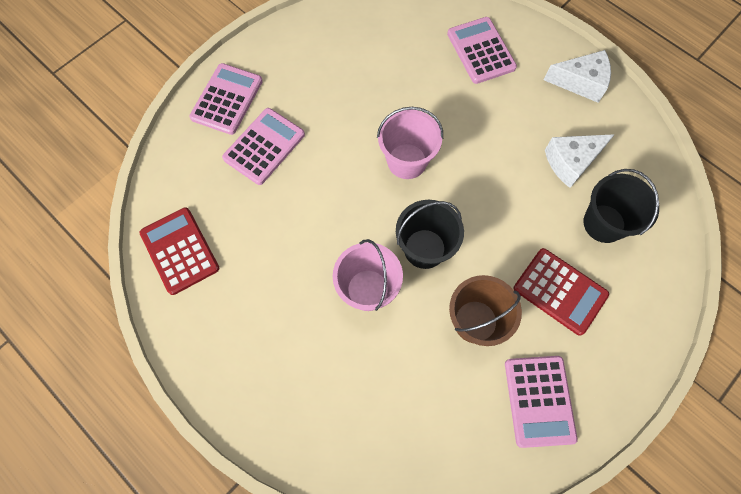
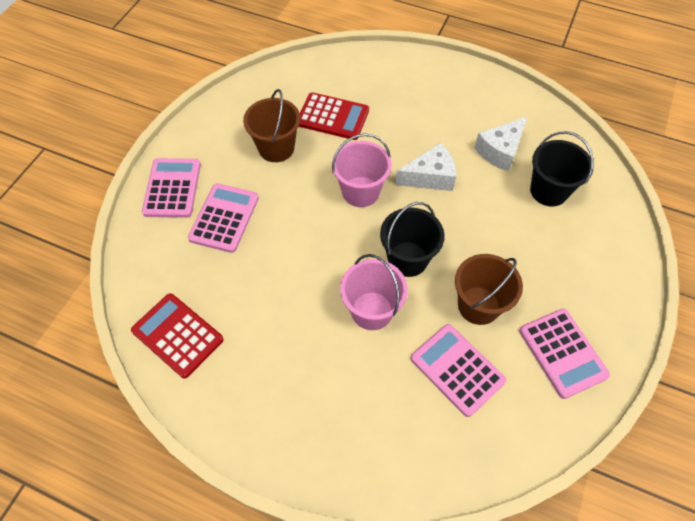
camera: 20 degrees left, 10 degrees down
pink calculator [447,17,517,84] -> pink calculator moved to [411,324,506,417]
red calculator [514,248,609,336] -> red calculator moved to [299,92,369,140]
white cheese [544,50,611,103] -> white cheese moved to [395,143,456,191]
none -> brown bucket [243,89,300,162]

